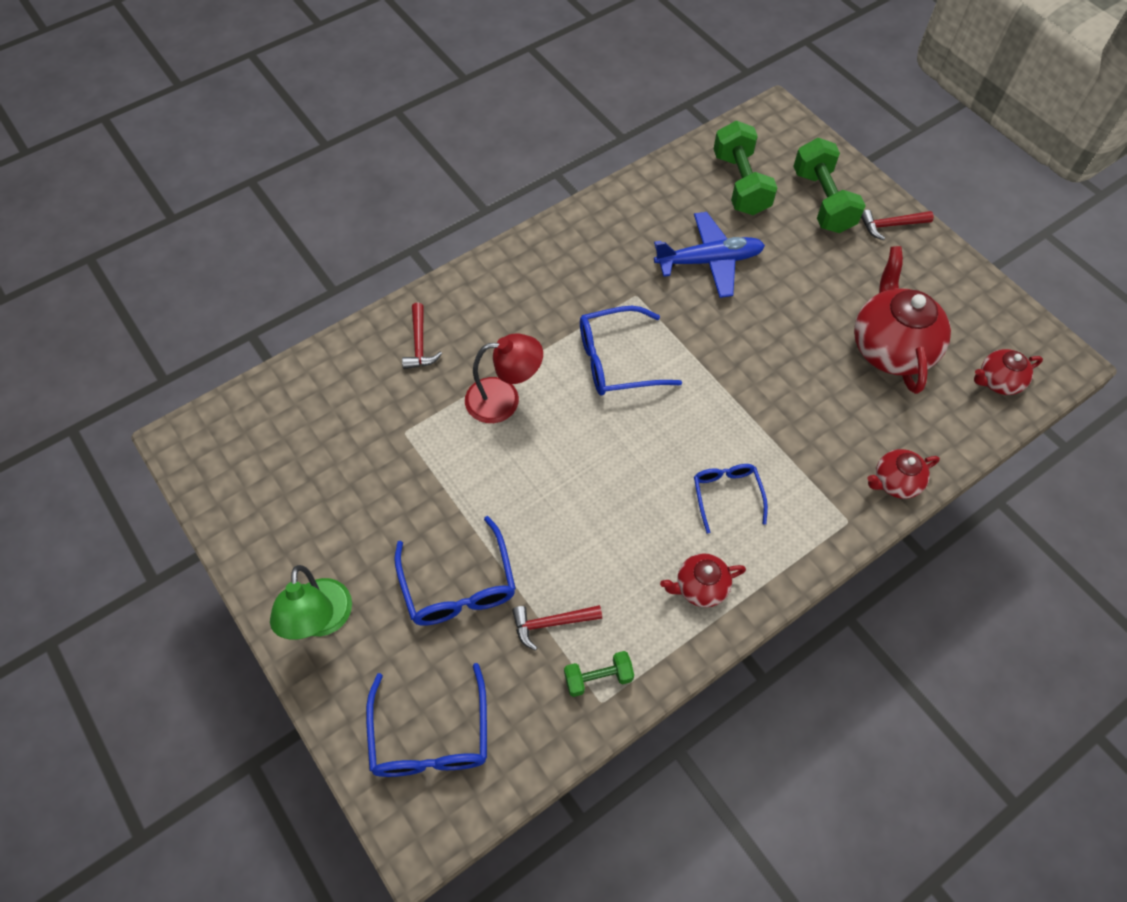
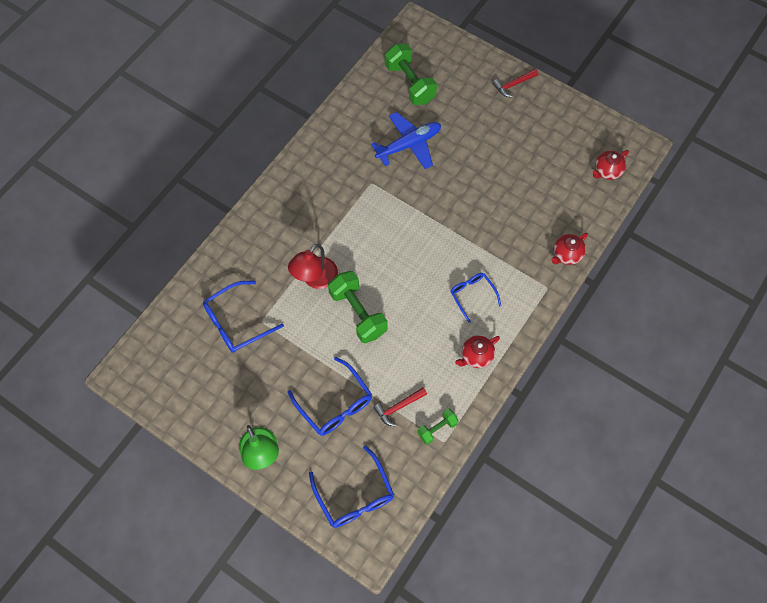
camera: 20 degrees left, 5 degrees up
red hammer [402,303,442,369] -> none
red lamp [465,333,543,423] -> red lamp turned 150 degrees clockwise [288,244,338,289]
blue glasses [580,306,682,395] -> blue glasses moved to [203,281,284,353]
green dumbbell [793,138,866,233] -> green dumbbell moved to [328,271,388,343]
red teapot [854,246,951,394] -> none

